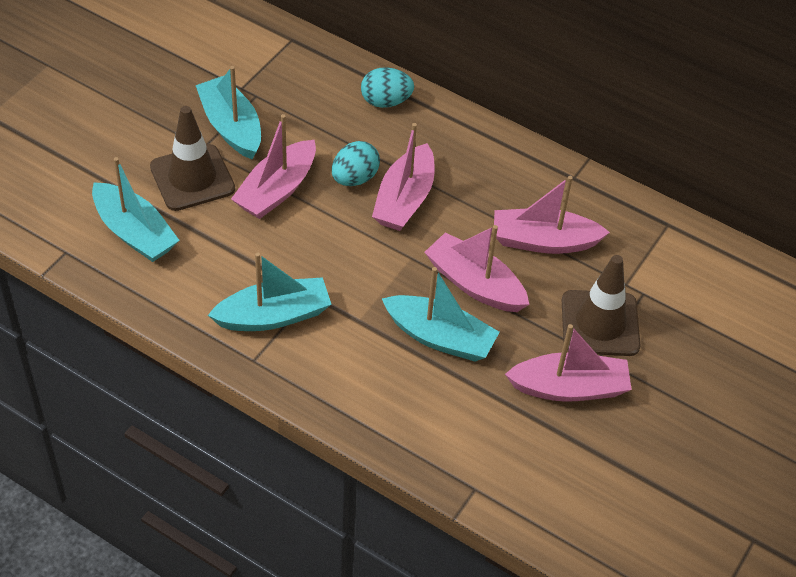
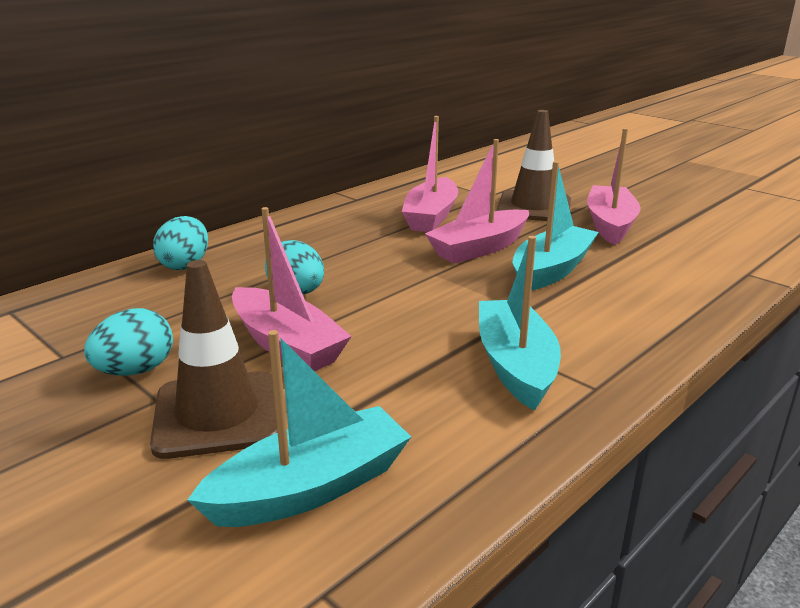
camera: 75 degrees left, 25 degrees down
turquoise boat [196,66,261,159] -> turquoise egg [84,308,173,376]
pink boat [372,123,435,231] -> none

